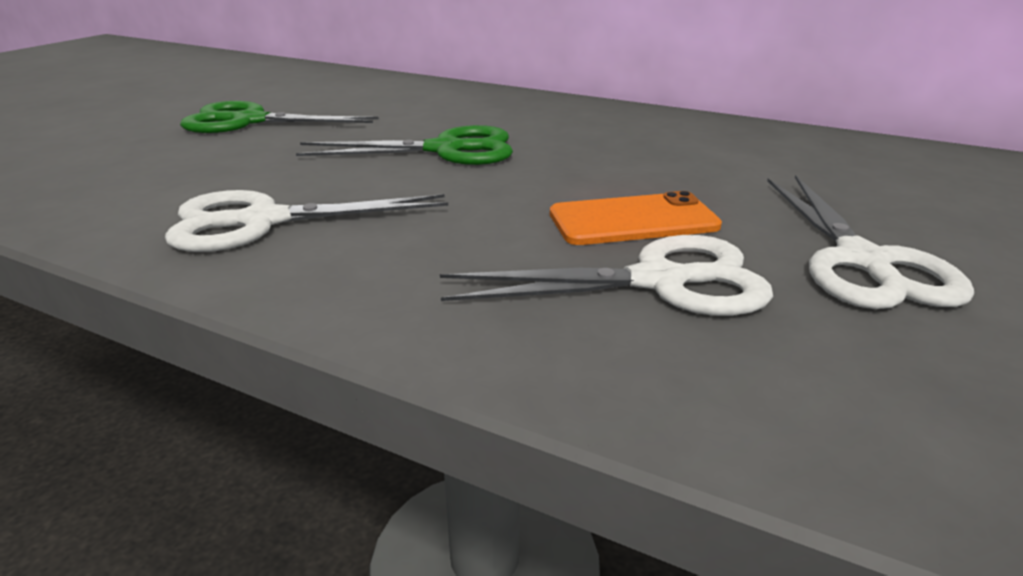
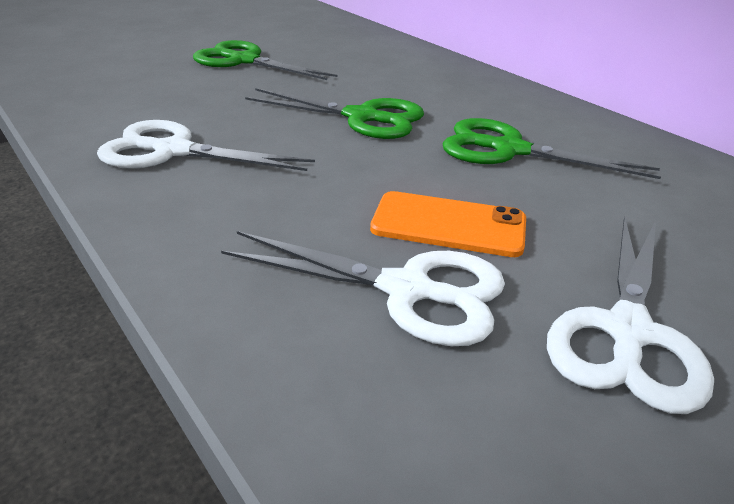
camera: 25 degrees right, 5 degrees up
none -> green scissors [442,118,661,179]

